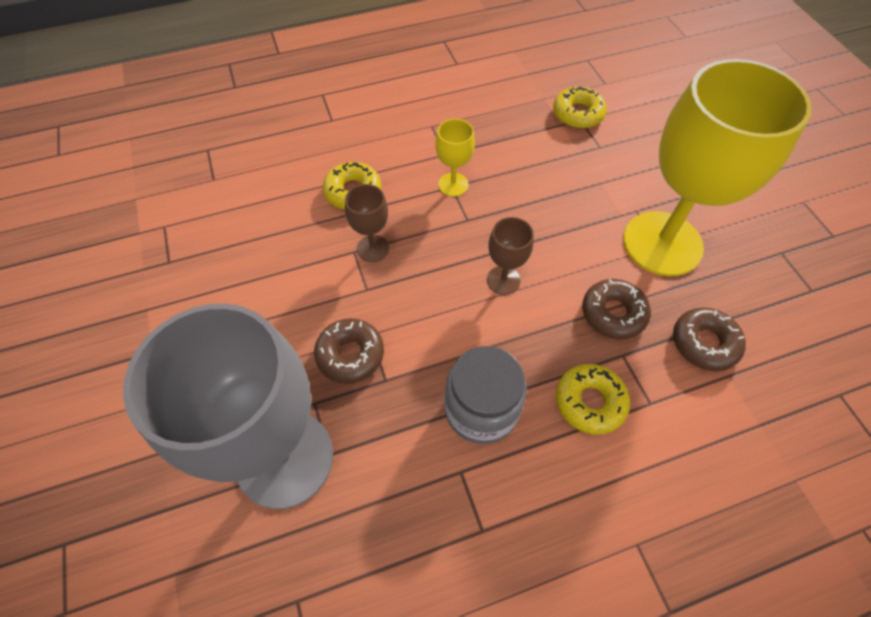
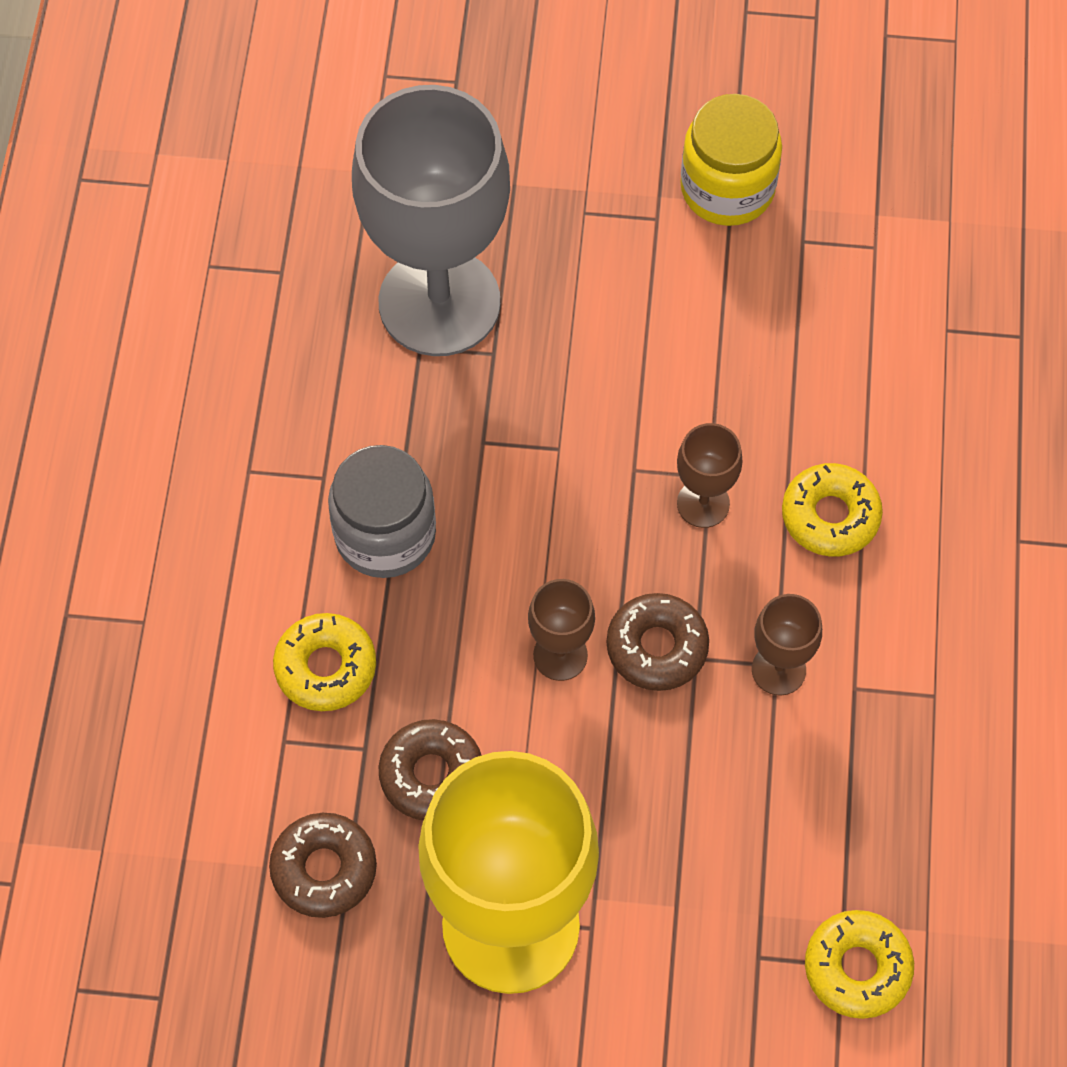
camera: 115 degrees right, 5 degrees up
brown donut [314,318,384,384] -> brown donut moved to [607,593,709,691]
yellow goblet [435,119,475,197] -> brown goblet [752,594,822,696]
none -> yellow jar [680,94,782,226]

